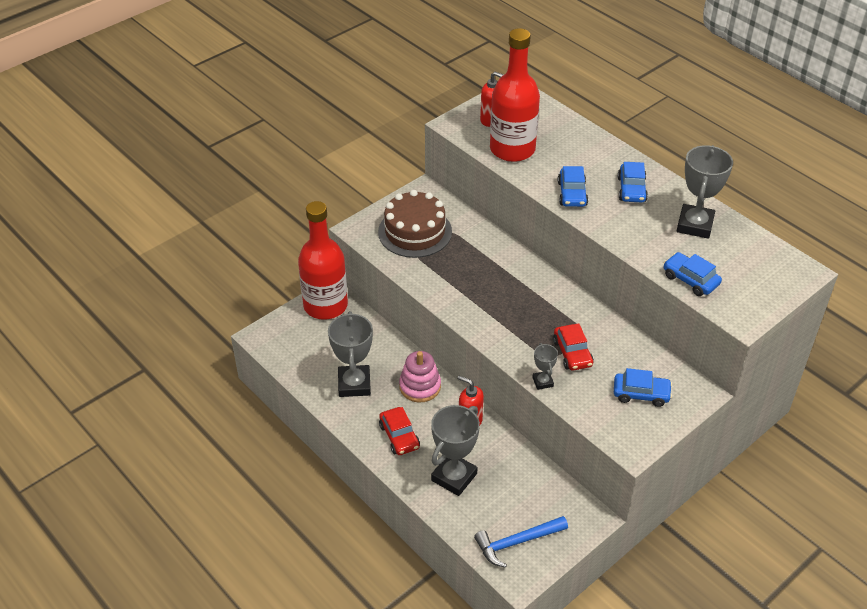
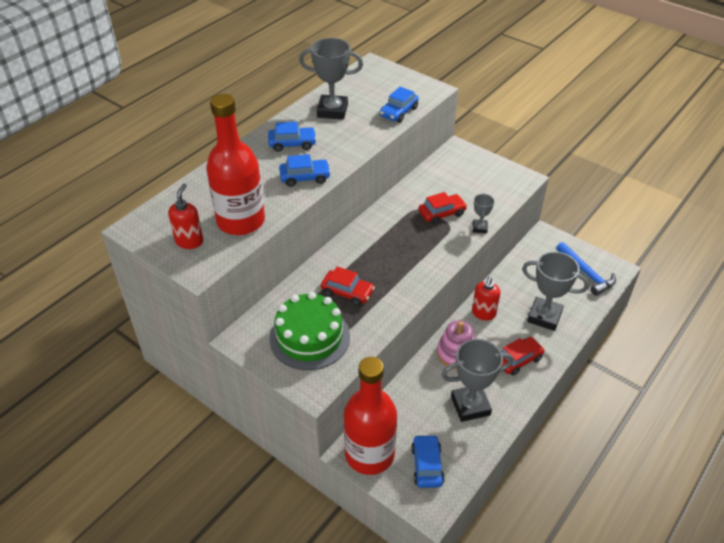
camera: 100 degrees left, 0 degrees up
brown cake [378,190,452,258] -> green cake [269,292,350,370]
grey trophy [532,343,558,390] -> grey trophy turned 60 degrees counterclockwise [473,193,494,234]
blue car [614,368,672,407] -> blue car moved to [411,435,445,488]
none -> red car [321,266,375,306]

